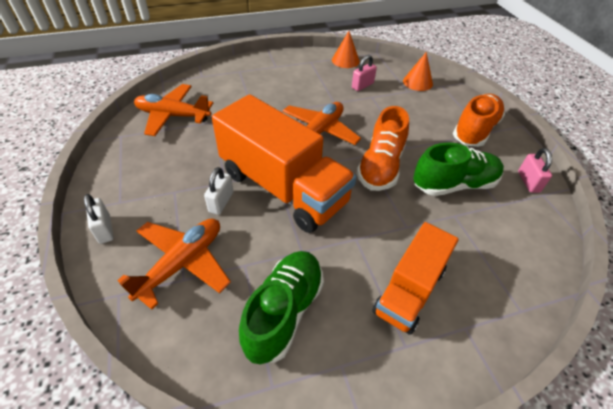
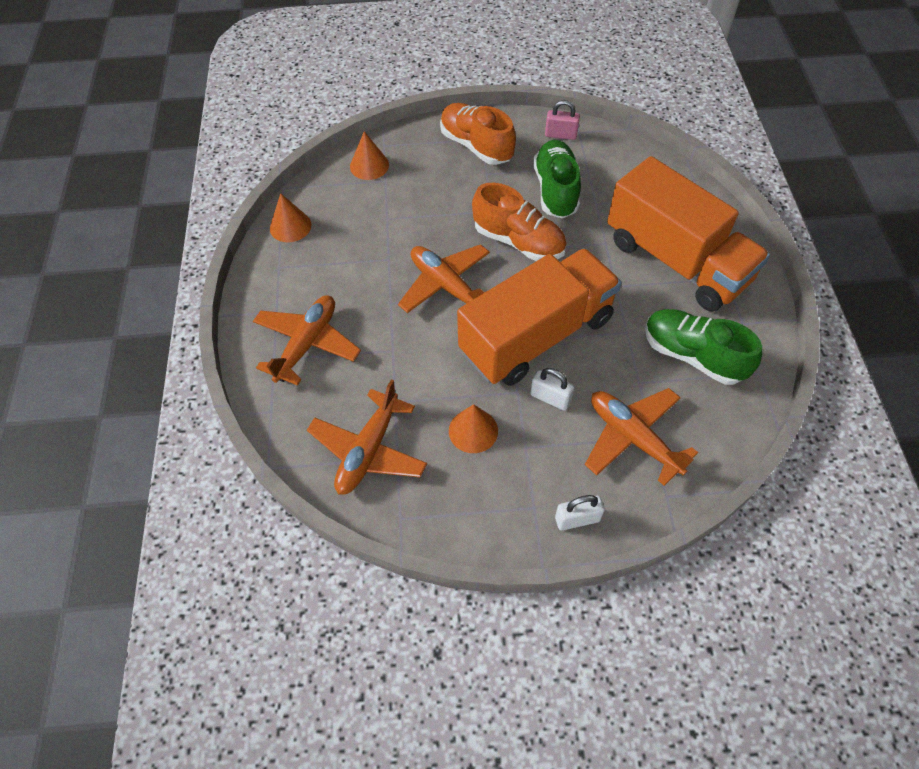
camera: 75 degrees left, 10 degrees up
pink padlock [352,55,377,91] -> none
orange truck [372,222,458,335] -> orange truck [607,156,770,311], size x1.68
none -> orange plane [253,295,361,386]
none -> orange cone [449,404,498,453]

